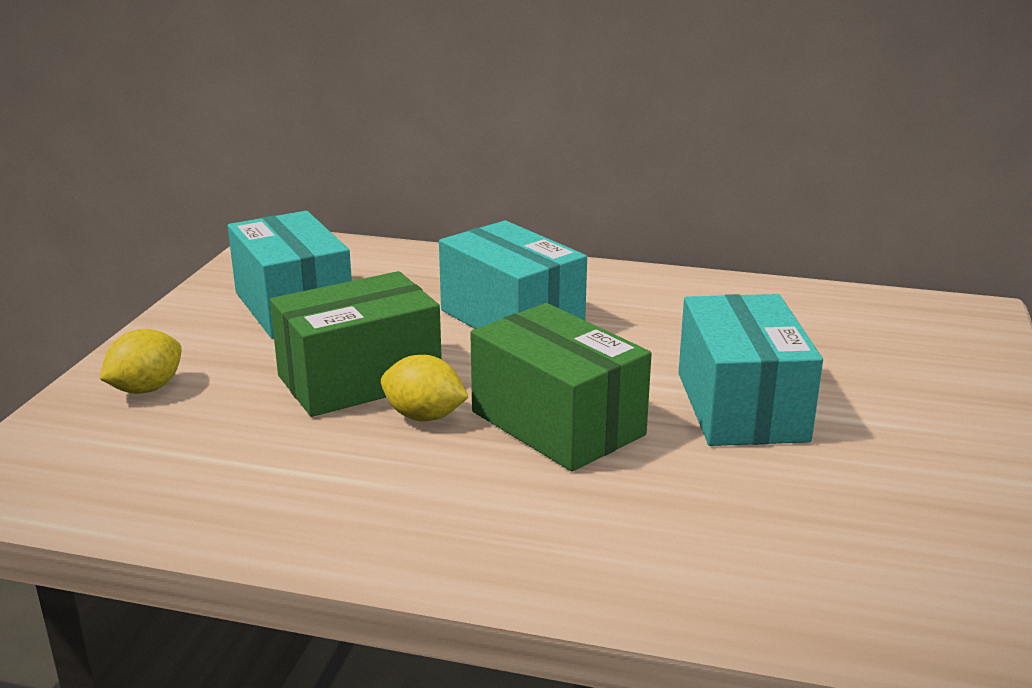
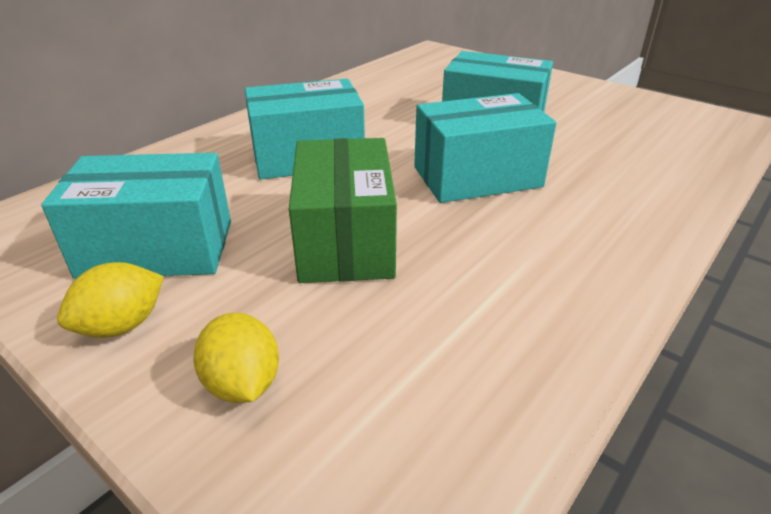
camera: 65 degrees left, 10 degrees up
yellow lemon [381,355,469,421] -> yellow lemon moved to [57,262,164,338]
green box [470,303,652,471] -> turquoise box [414,93,556,203]

